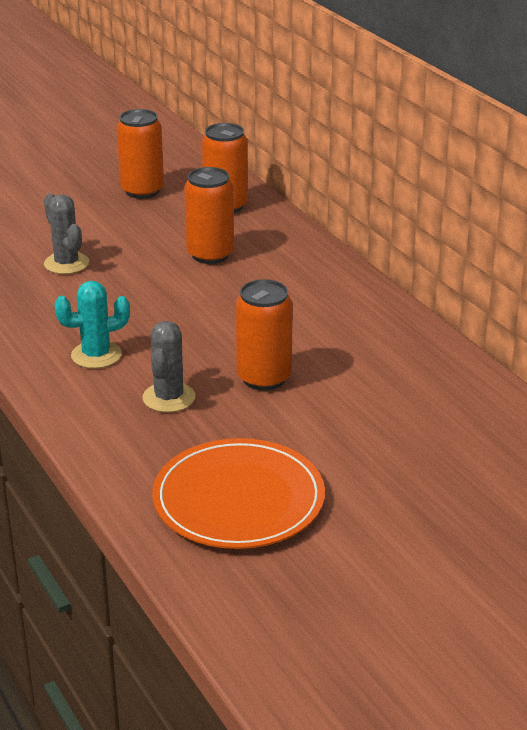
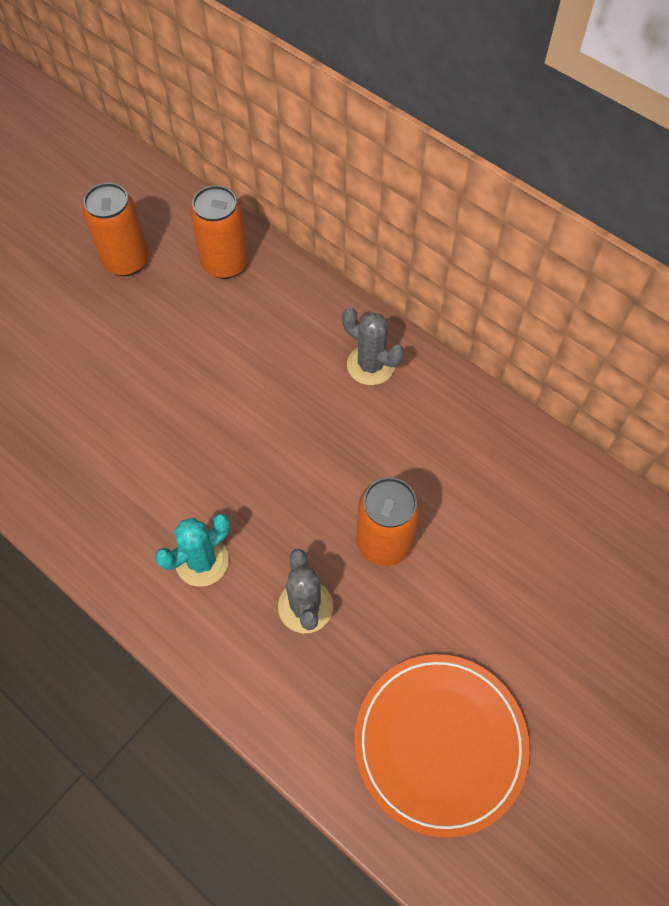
camera: 20 degrees left, 30 degrees up
grey cactus [44,193,89,274] -> grey cactus moved to [342,307,404,385]
orange can [184,167,234,264] -> none

